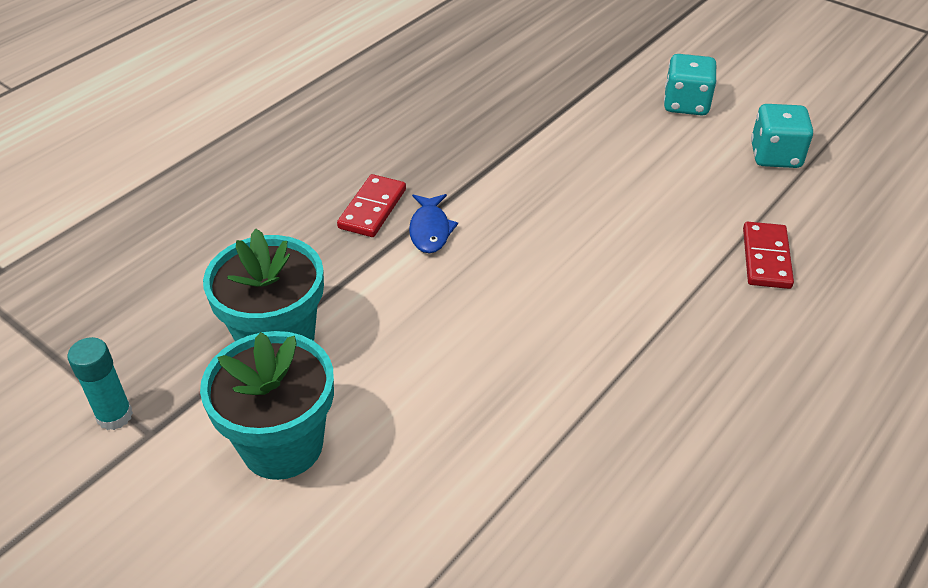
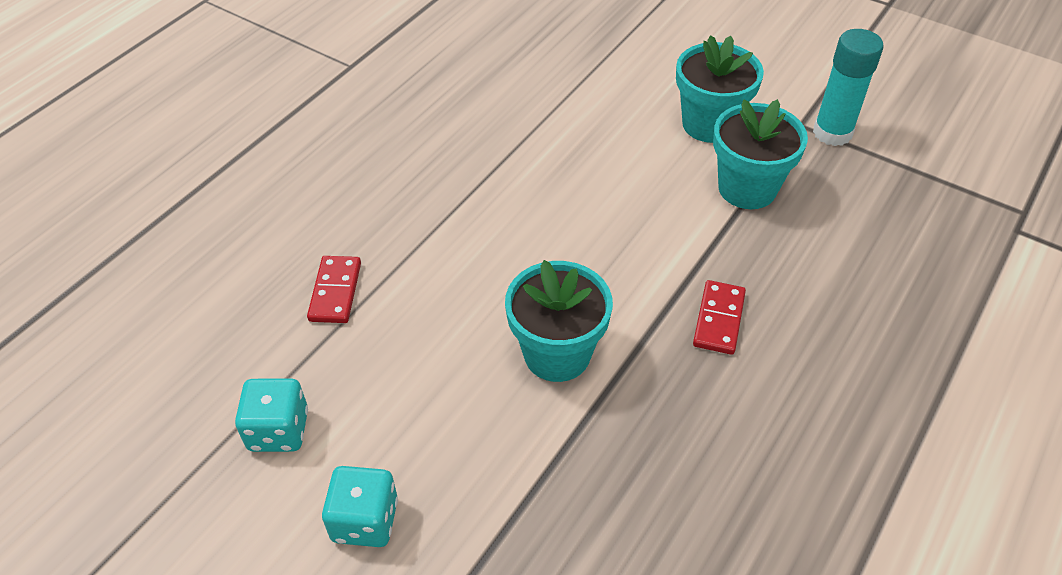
camera: 175 degrees right, 5 degrees up
turquoise glue stick [67,337,133,430] -> turquoise glue stick [813,29,884,146], size x1.60
blue fish [409,194,458,253] -> none
none -> turquoise flower pot [505,260,613,382]

